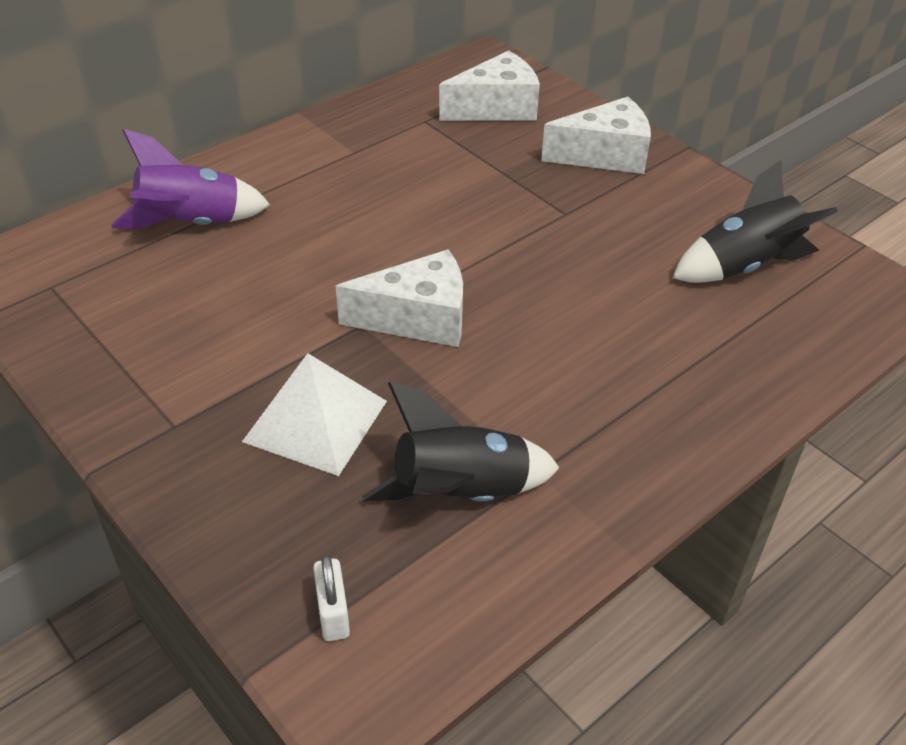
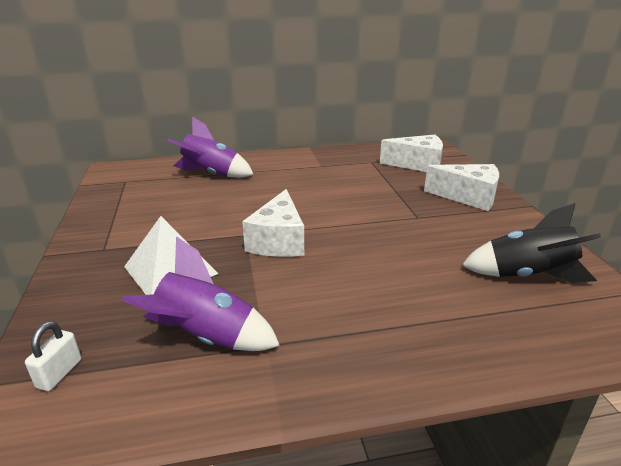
camera: 30 degrees right, 15 degrees down
white cheese [336,249,463,347] -> white cheese turned 75 degrees clockwise [242,189,304,257]
black rocket [362,382,559,501] -> purple rocket [122,236,280,351]

